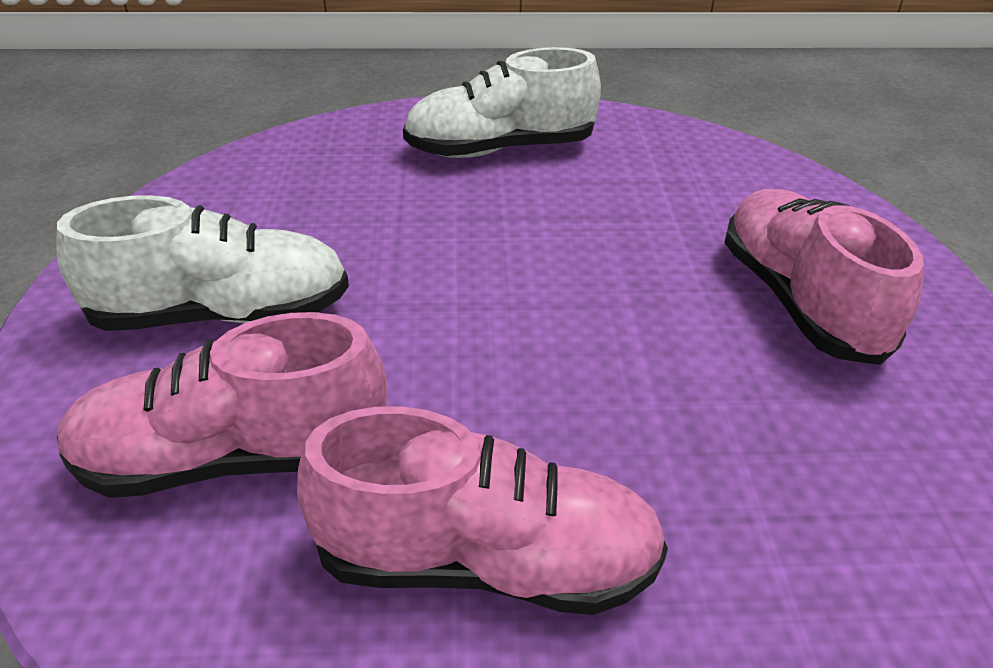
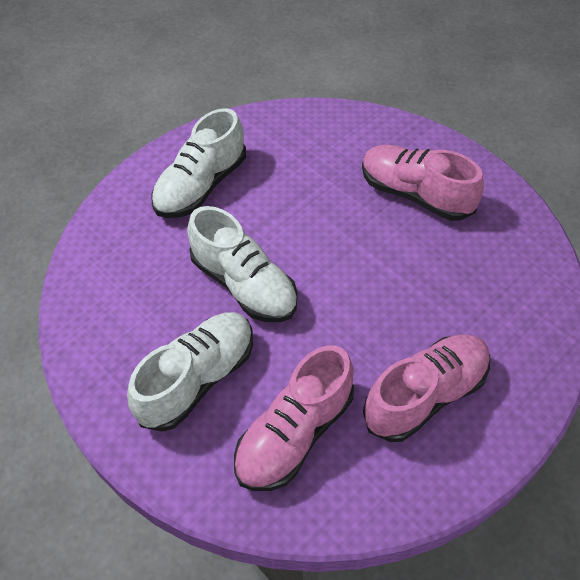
camera: 40 degrees left, 15 degrees up
none -> white shoe [187,206,298,322]

